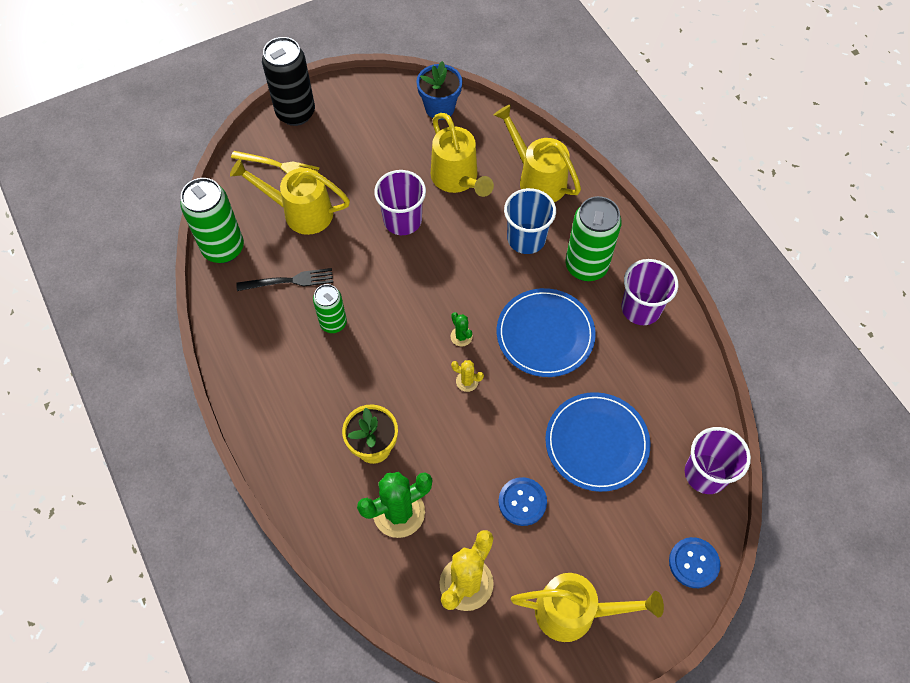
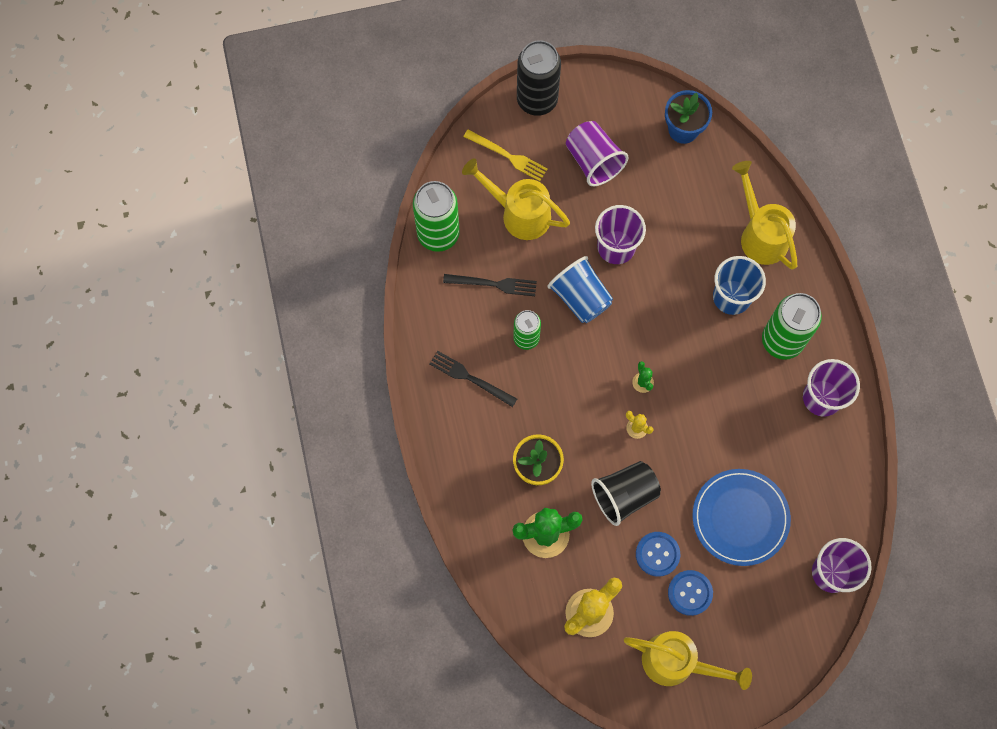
camera: 15 degrees right, 10 degrees up
yellow watering can [431,113,494,197] -> none
blue plate [497,288,596,377] -> none
blue button [669,537,720,588] -> blue button moved to [668,570,713,616]
none -> black fork [430,351,517,407]
none -> blue cup [547,256,613,323]
none -> purple cup [566,121,628,186]
none -> black cup [591,461,661,526]

